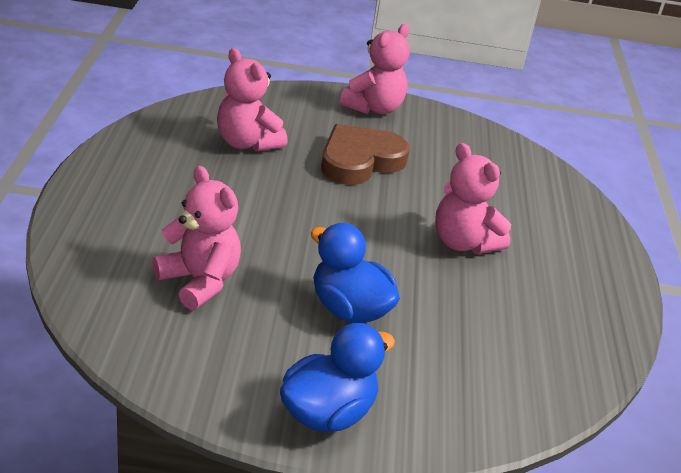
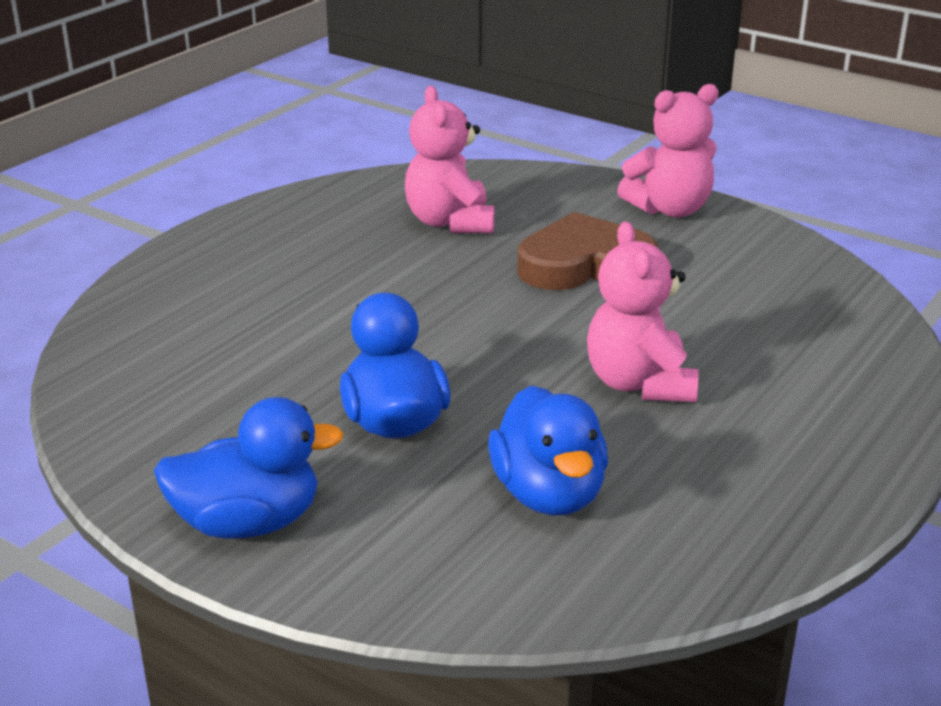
camera: 35 degrees right, 5 degrees down
pink teddy bear [152,166,241,310] -> none
none -> blue duck [488,385,608,515]

